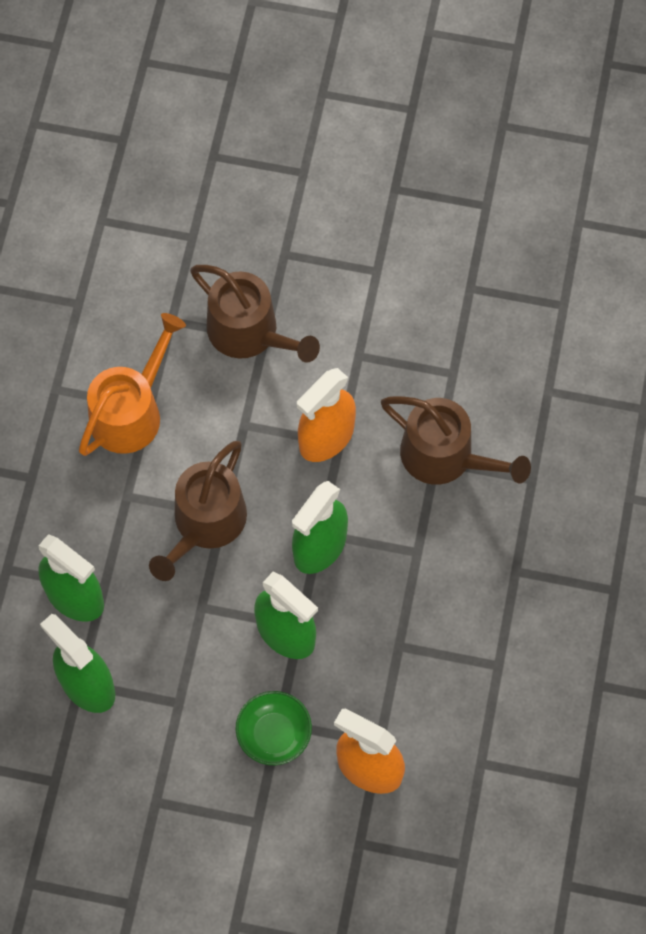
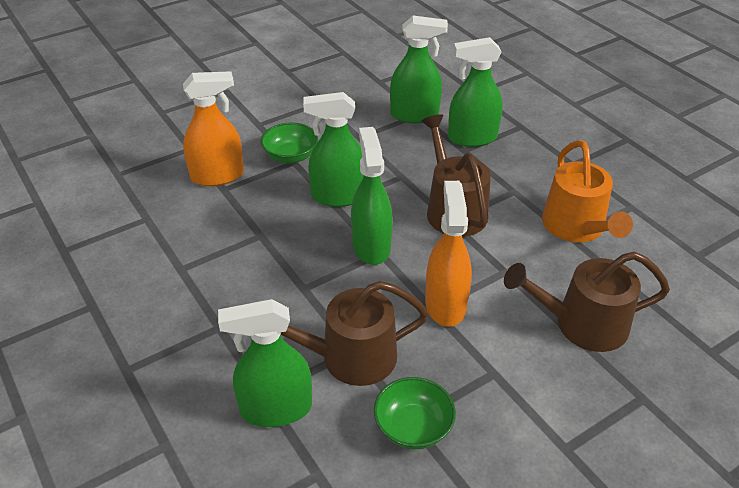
camera: 135 degrees right, 25 degrees down
none -> green spray bottle [218,299,312,427]
none -> green bowl [374,377,456,449]

